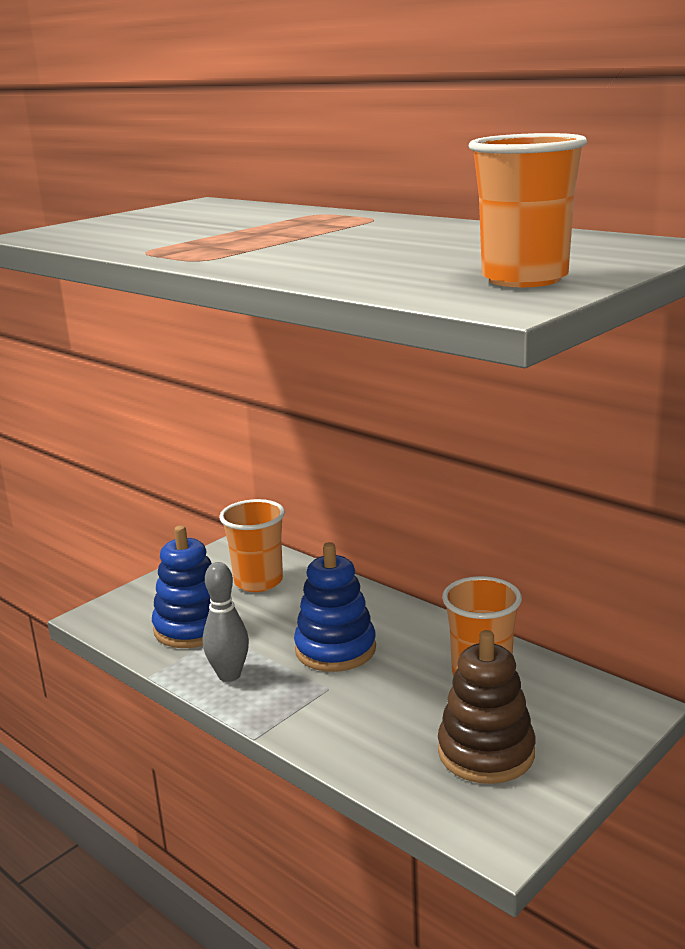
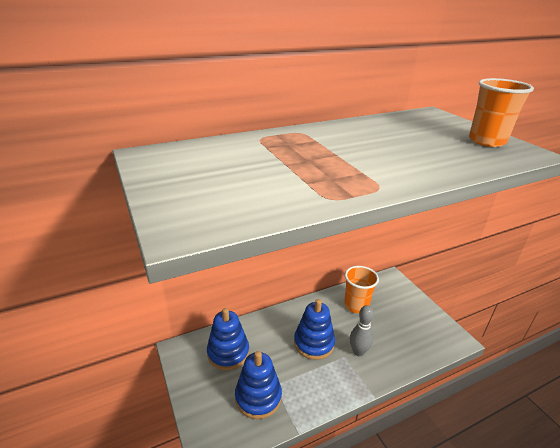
camera: 70 degrees left, 10 degrees up
grey bowling pin [203,562,249,682] -> grey bowling pin moved to [350,305,374,356]
orange cup [219,499,285,592] -> blue stacking toy [207,308,249,371]
brown stacking toy [438,630,535,784] -> none

